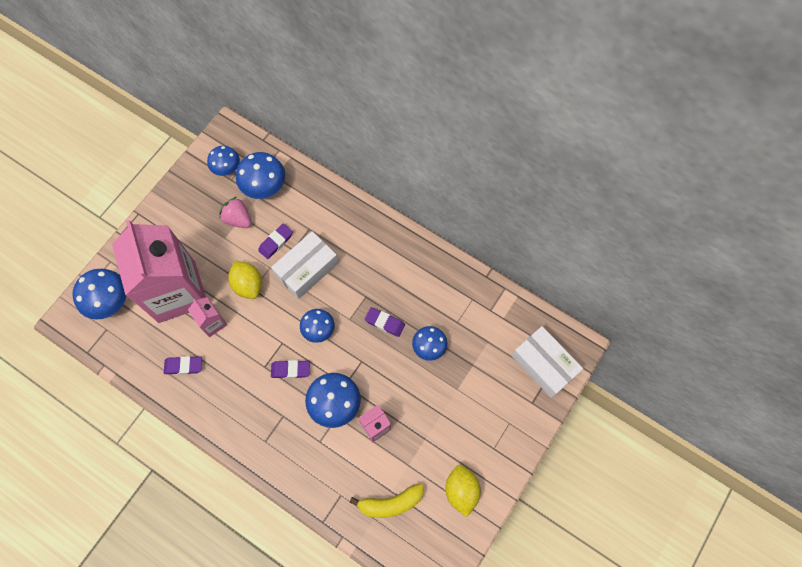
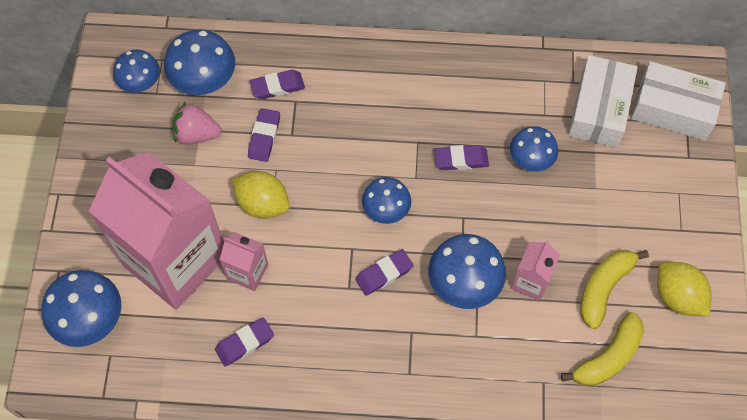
camera: 30 degrees left, 5 degrees down
white box [271,231,338,299] -> white box moved to [568,55,638,148]
none -> purple eraser [250,70,305,99]
none -> yellow banana [580,250,649,329]

